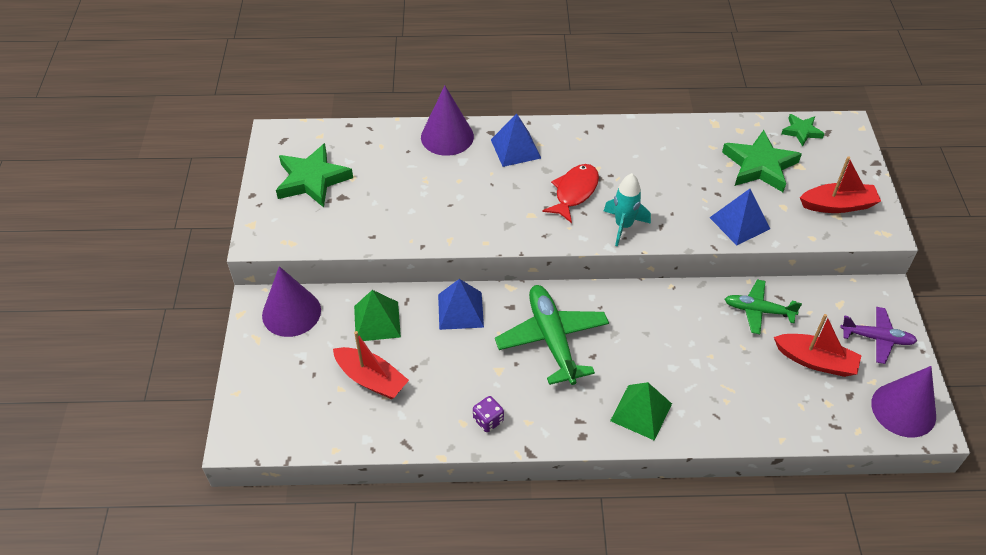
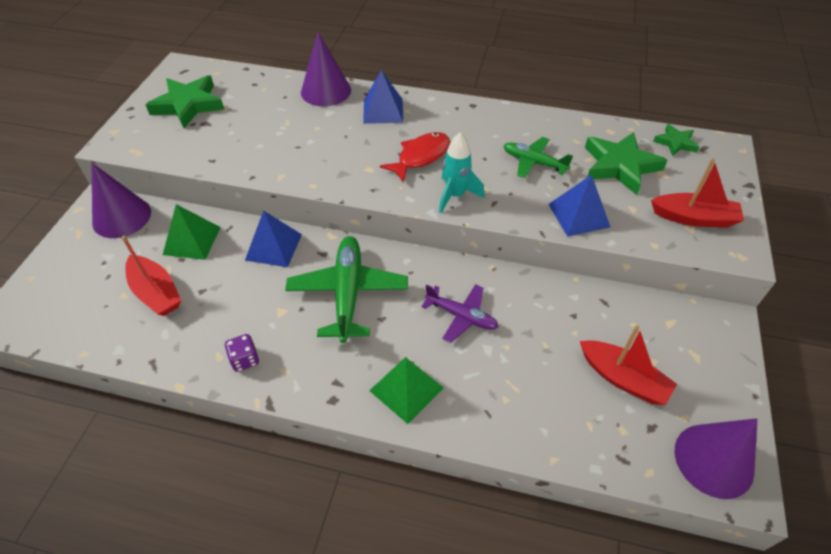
camera: 15 degrees right, 0 degrees up
green plane [725,280,802,334] -> green plane moved to [503,137,573,178]
purple plane [840,307,917,364] -> purple plane moved to [421,284,499,343]

